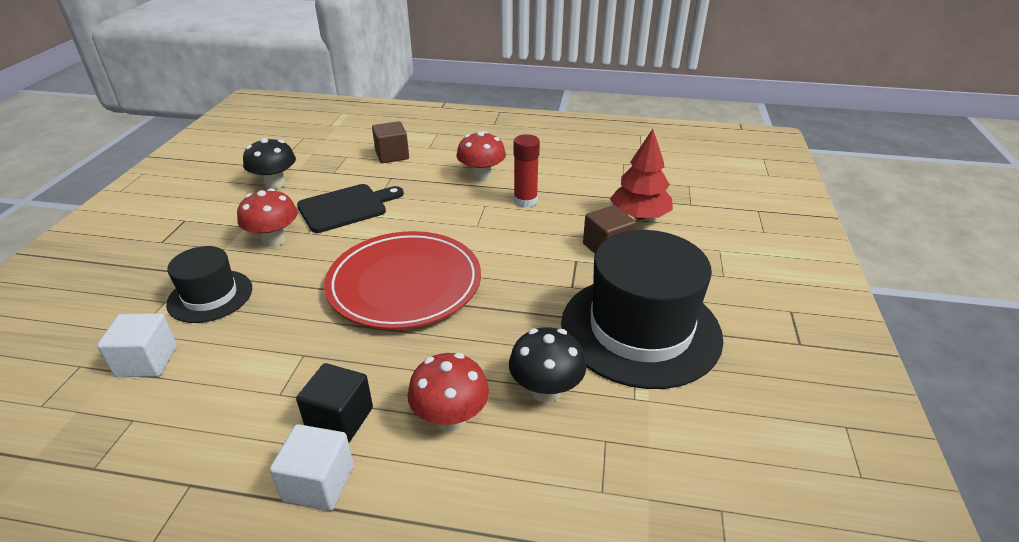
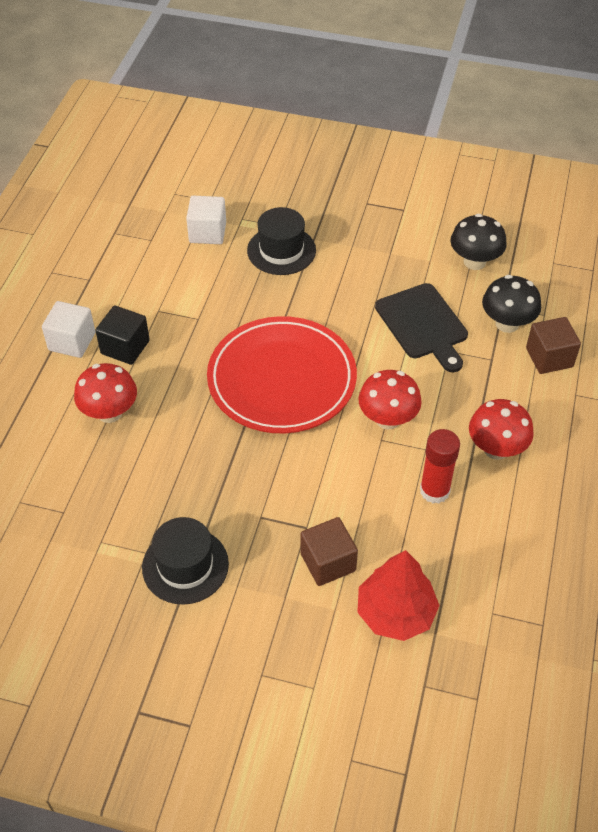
camera: 95 degrees right, 15 degrees up
red mushroom [237,188,298,247] -> red mushroom moved to [358,370,422,429]
black mushroom [509,327,586,402] -> black mushroom moved to [482,275,541,333]
black hat [561,230,724,389] -> black hat [142,517,229,605], size x0.54

